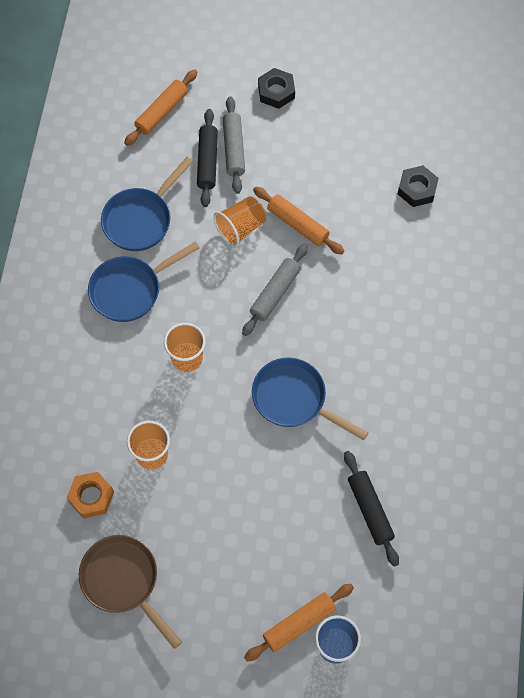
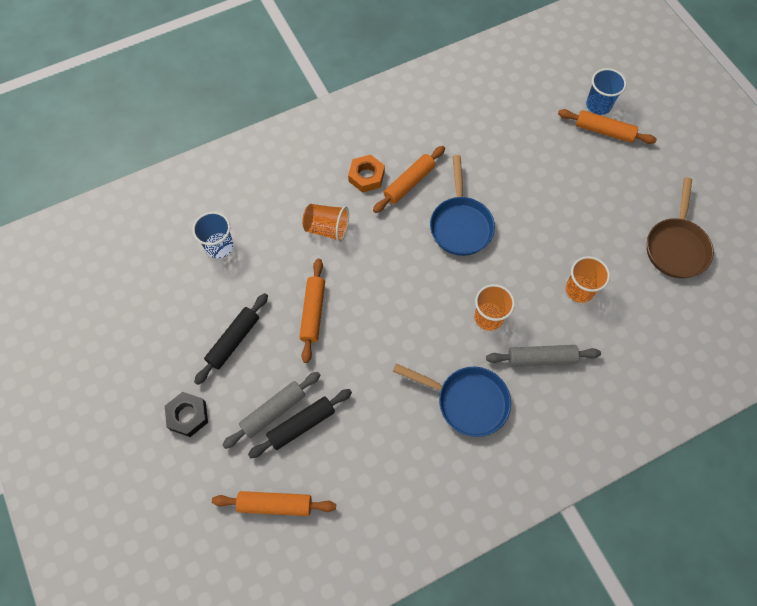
camera: 125 degrees left, 0 degrees up
orange nut [67,472,114,518] -> orange nut moved to [348,155,385,193]
blue pan [101,157,193,251] -> none
orange cup [214,196,266,246] -> orange cup moved to [302,204,349,242]
grey rolling pin [242,244,308,336] -> grey rolling pin moved to [486,345,601,367]
black rolling pin [344,451,399,567] -> black rolling pin moved to [194,293,268,385]
black nut [398,165,439,207] -> blue cup [192,212,233,258]
none -> orange rolling pin [373,146,445,213]

